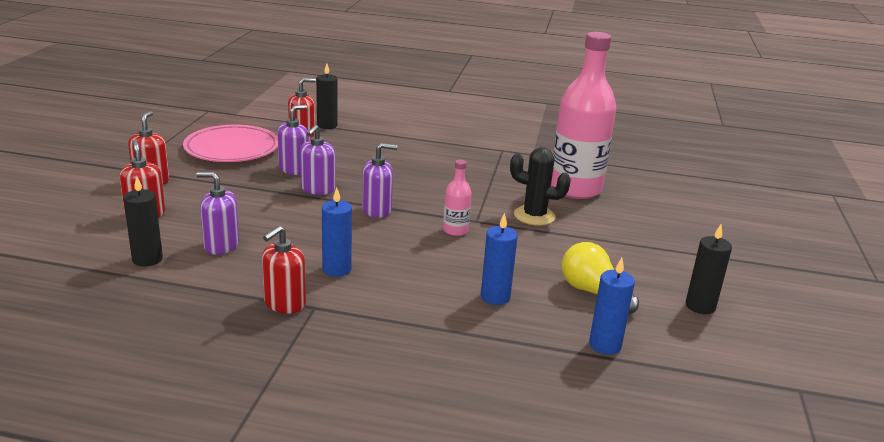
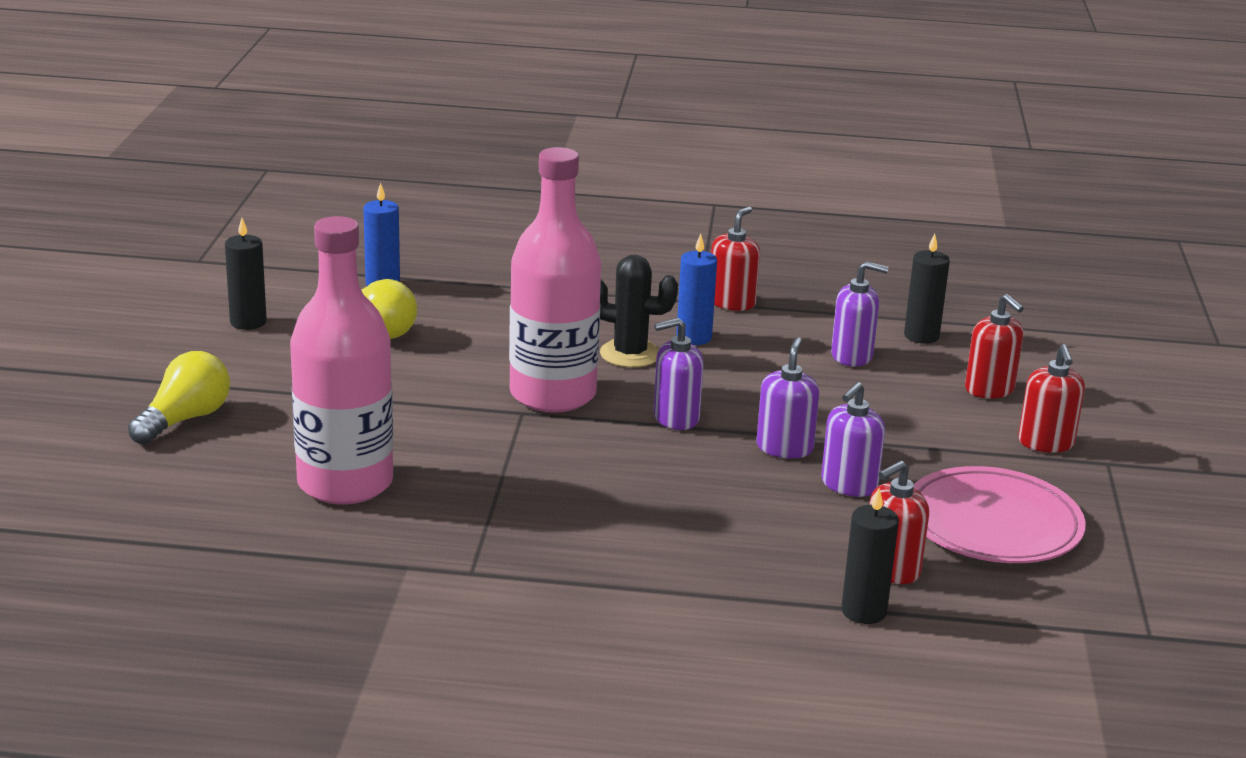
camera: 175 degrees right, 0 degrees up
pink bottle [443,160,472,236] -> pink bottle [509,147,601,413], size x2.33
blue candle [481,213,518,305] -> none
black cactus [510,147,571,226] -> black cactus moved to [600,255,678,368]
none -> yellow light bulb [128,351,230,445]

